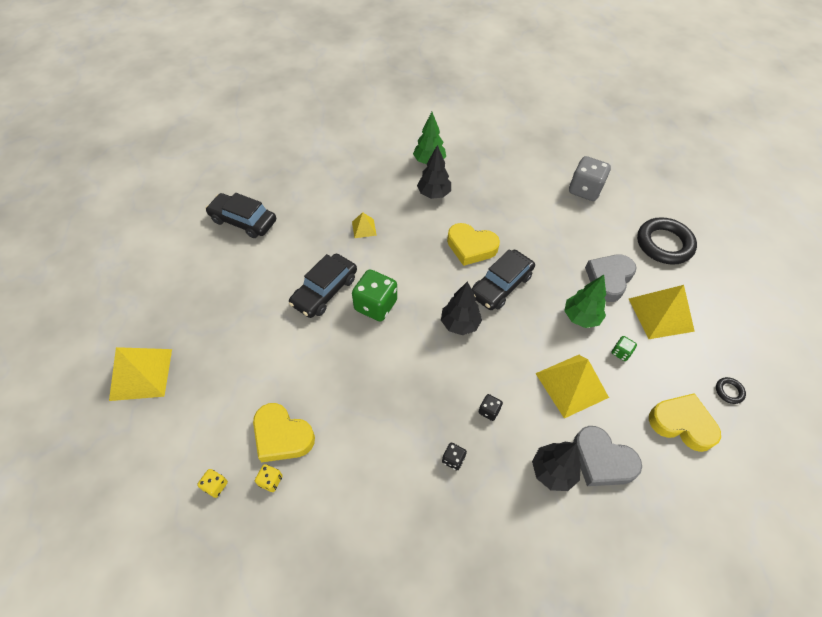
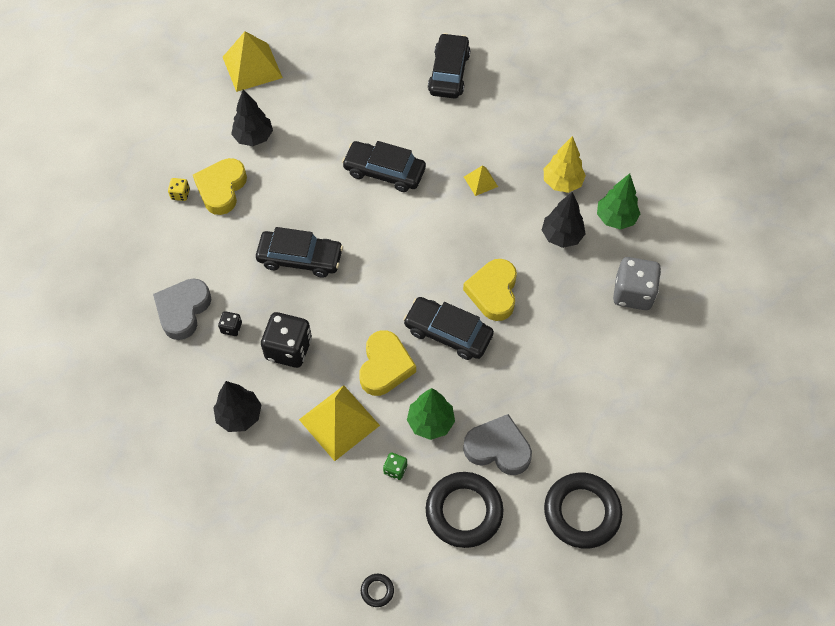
camera: 75 degrees right, 5 degrees up
yellow dice [197,469,228,498] -> none
green dice [352,269,397,322] -> none
black tree [441,281,482,335] -> black tree moved to [231,89,273,146]
black dice [479,394,503,421] -> black dice [261,312,312,368], size x2.15
grey dice [569,156,611,201] -> grey dice moved to [613,257,661,310]
grey heart [573,426,642,486] -> grey heart moved to [153,278,211,340]
yellow pyramid [629,285,695,339] -> black ring [426,472,503,548]
yellow heart [649,393,721,452] -> yellow heart moved to [359,330,416,396]
none -> black car [256,227,343,278]
none -> yellow tree [544,136,586,193]

